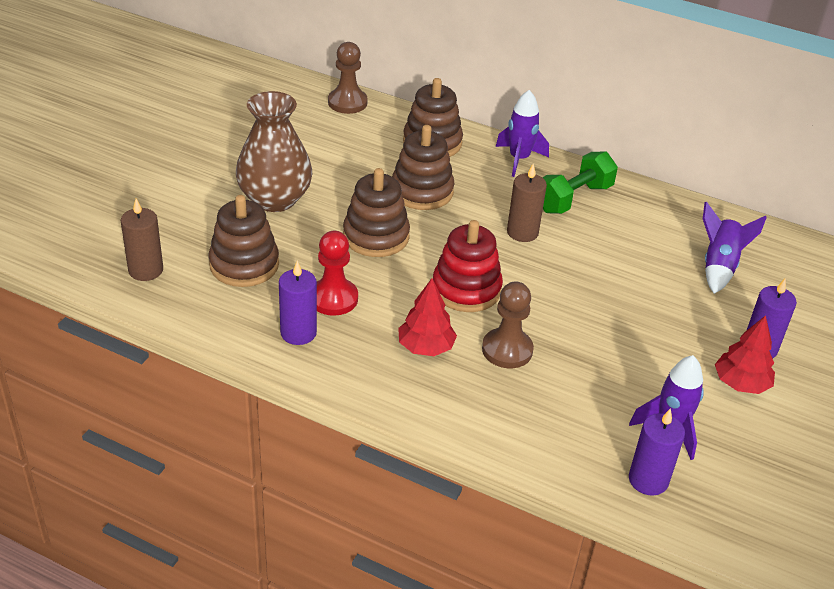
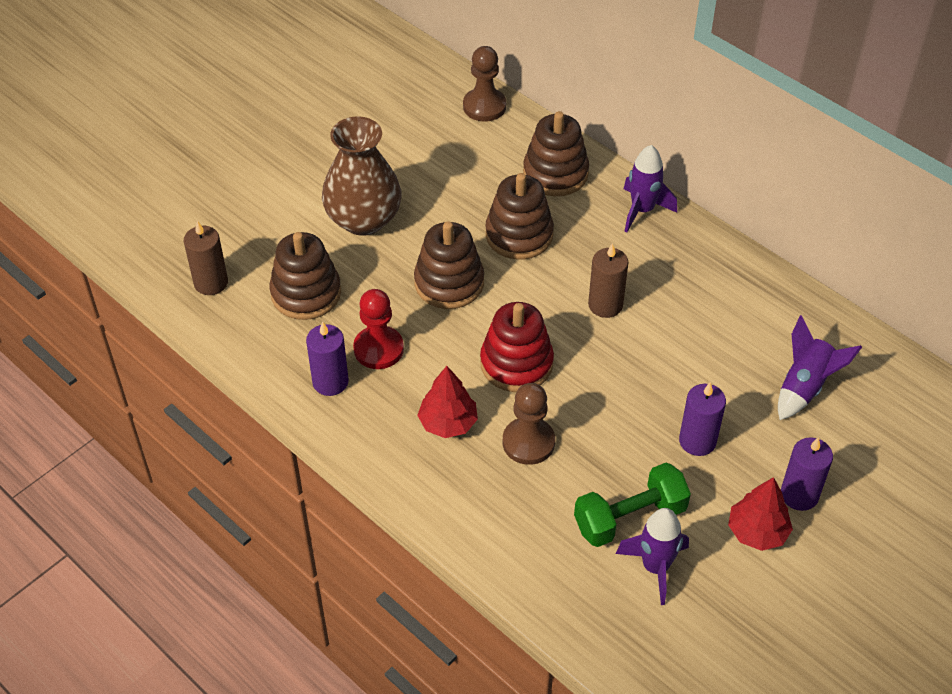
camera: 20 degrees right, 10 degrees up
green dumbbell [542,151,618,214] -> green dumbbell moved to [574,463,691,547]
purple candle [629,408,685,496] -> purple candle moved to [679,382,726,456]

